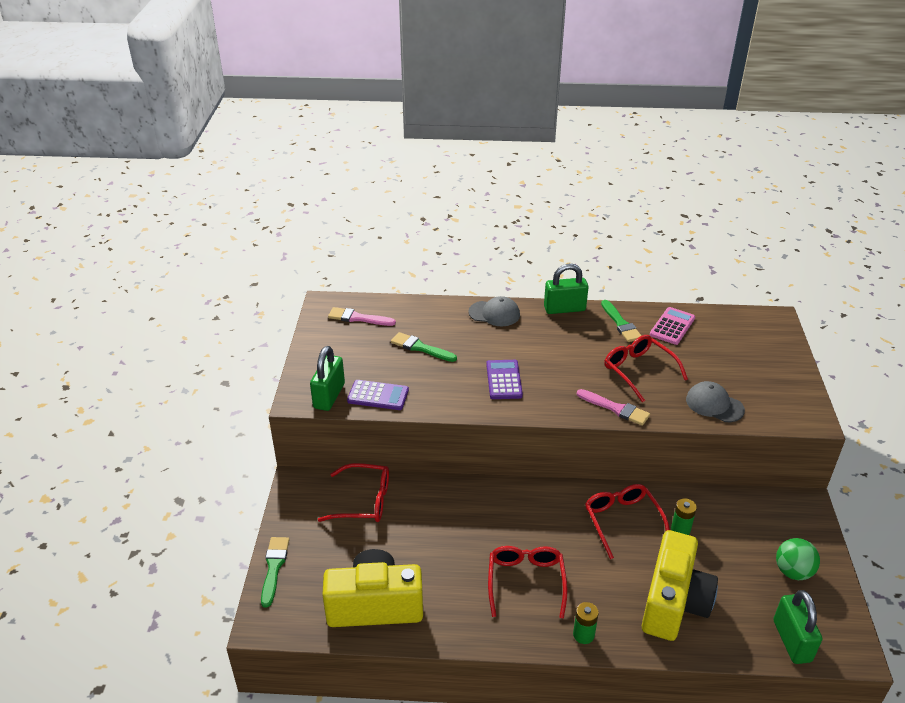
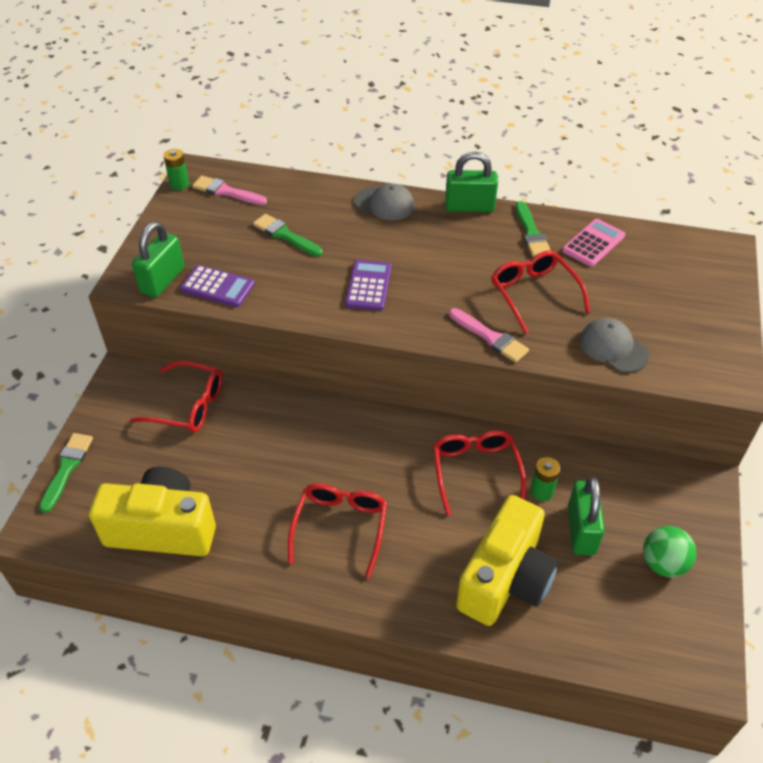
camera: 10 degrees right, 10 degrees up
green battery [573,602,599,644] -> green battery moved to [163,149,189,190]
green padlock [773,590,822,664] -> green padlock moved to [568,477,605,555]

